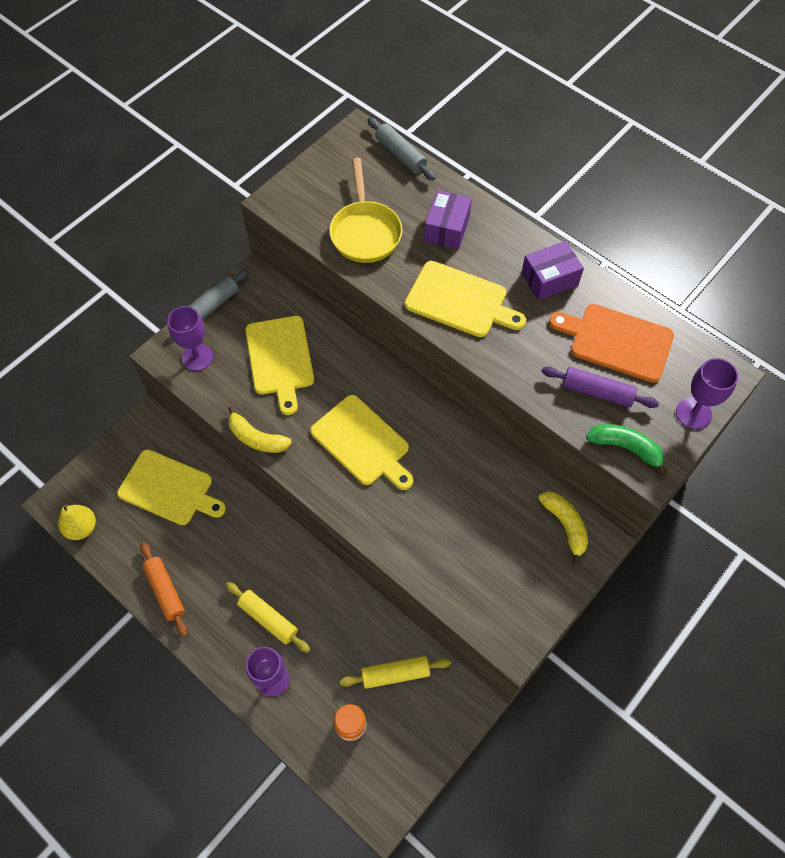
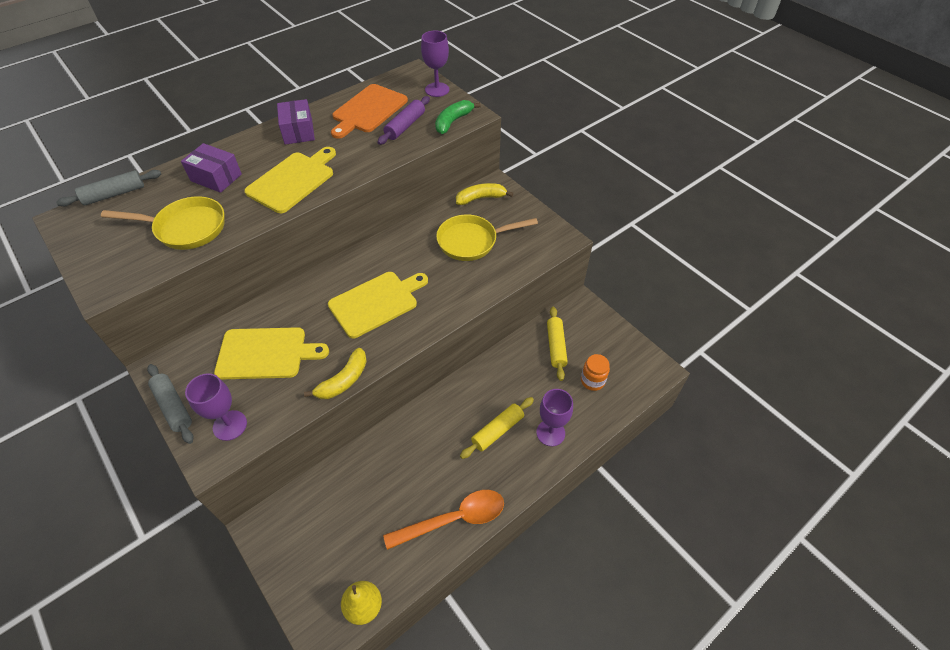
camera: 80 degrees left, 10 degrees down
yellow cutting board [117,449,226,525] -> none
orange rolling pin [140,542,187,637] -> orange spoon [383,490,504,550]
none -> yellow pan [436,214,538,261]

